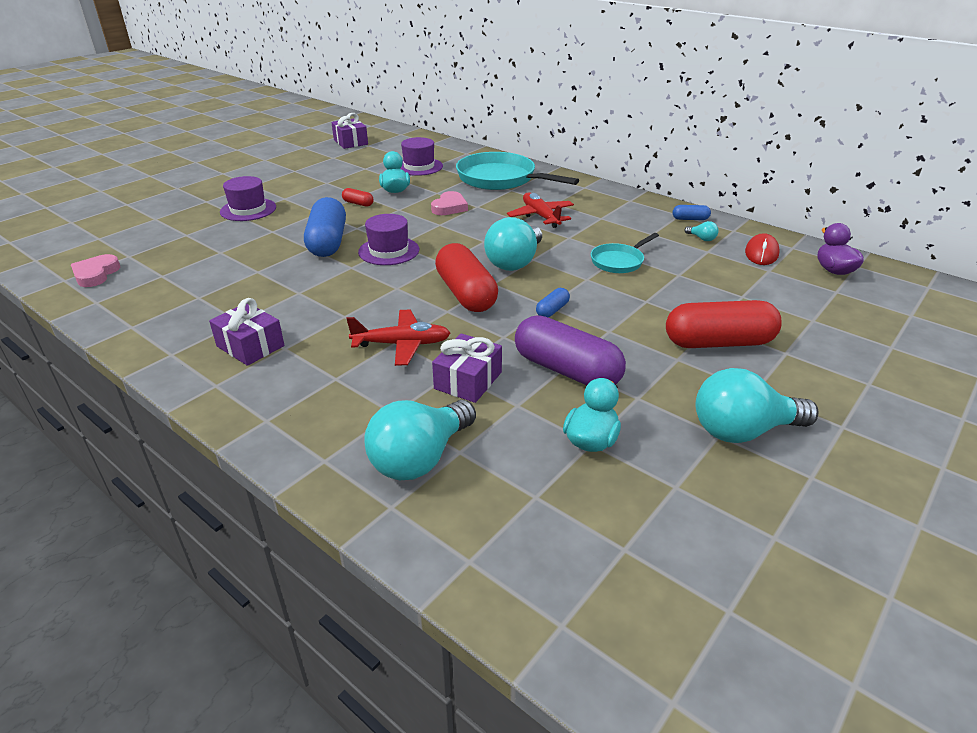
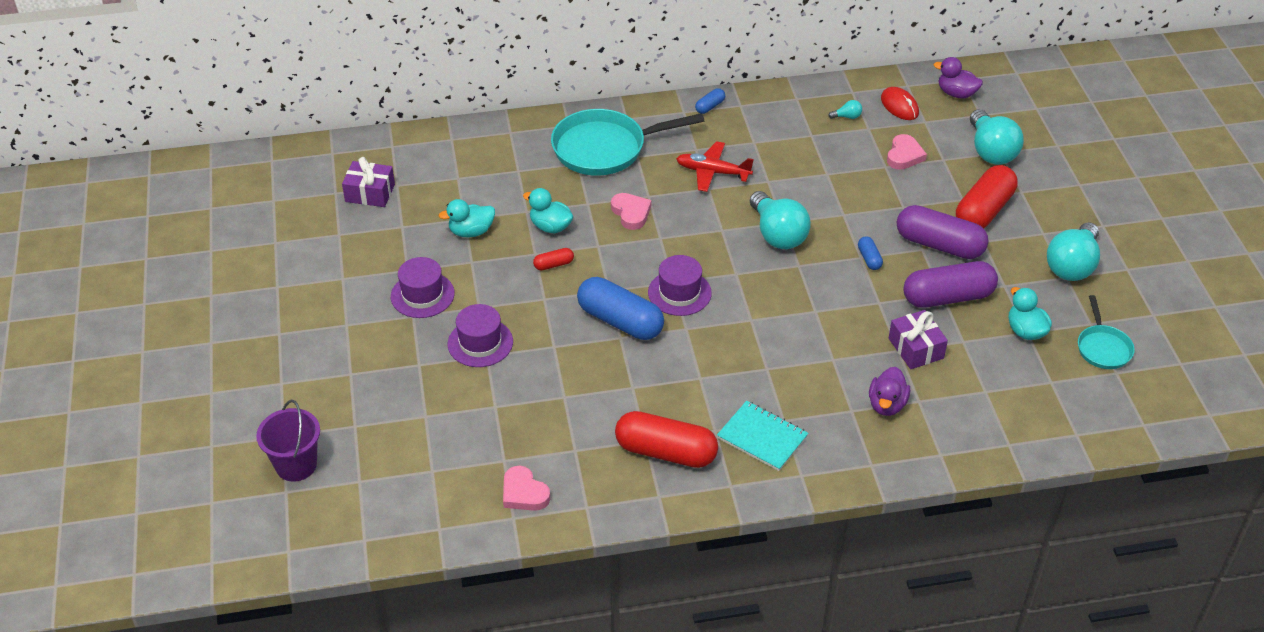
camera: 50 degrees left, 10 degrees up
purple gift [209,298,284,366] -> turquoise notebook [717,401,809,471]
red plane [346,310,451,366] -> none
turquoise light bulb [364,400,476,480] -> turquoise light bulb moved to [970,109,1024,165]
purple hat [400,137,443,176] -> purple hat moved to [391,257,455,318]
red capsule [435,243,498,312] -> red capsule moved to [615,411,718,468]
turquoise pan [591,233,659,273] -> turquoise pan moved to [1078,295,1135,369]
blue capsule [673,205,711,220] -> blue capsule moved to [695,88,725,114]
none -> purple bucket [256,400,320,482]
none -> turquoise duck [439,199,495,237]
none -> purple duck [869,367,910,416]
none -> pink heart [887,134,927,170]
none -> purple capsule [897,205,989,259]

